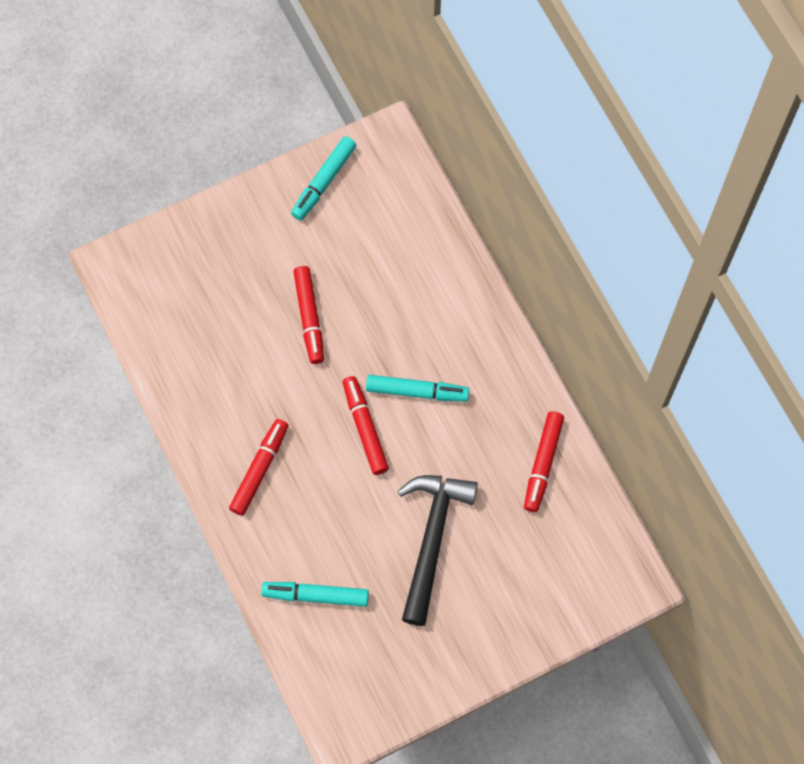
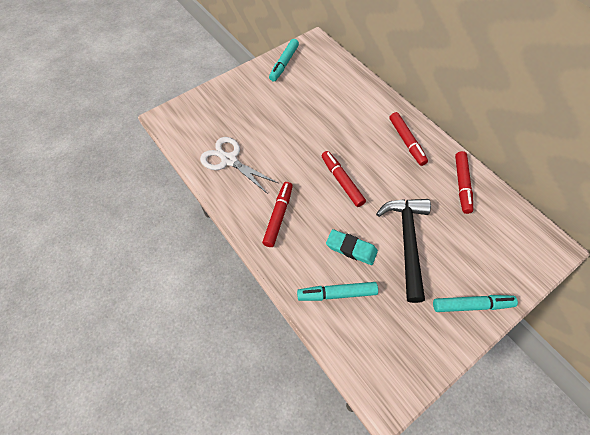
camera: 10 degrees left, 10 degrees down
red marker [293,266,324,364] -> red marker moved to [389,112,428,166]
turquoise marker [366,375,469,402] -> turquoise marker moved to [433,295,518,312]
none -> white scissors [200,137,278,194]
none -> turquoise eraser [326,229,378,265]

